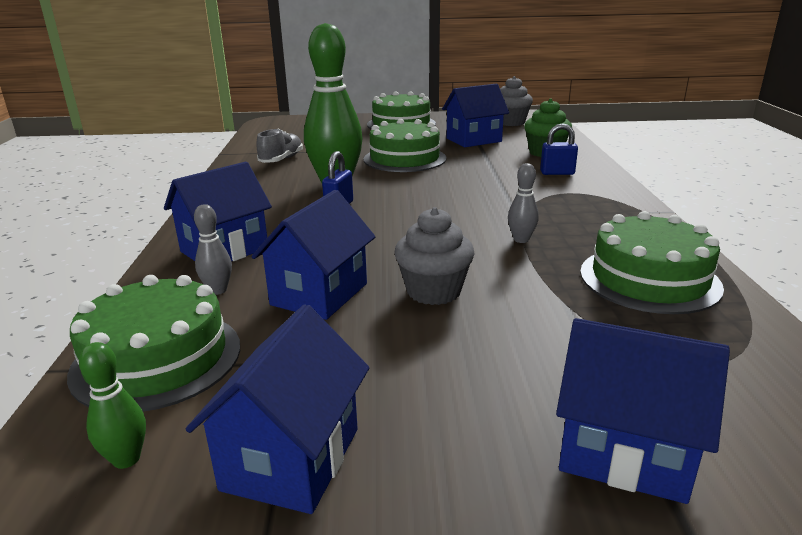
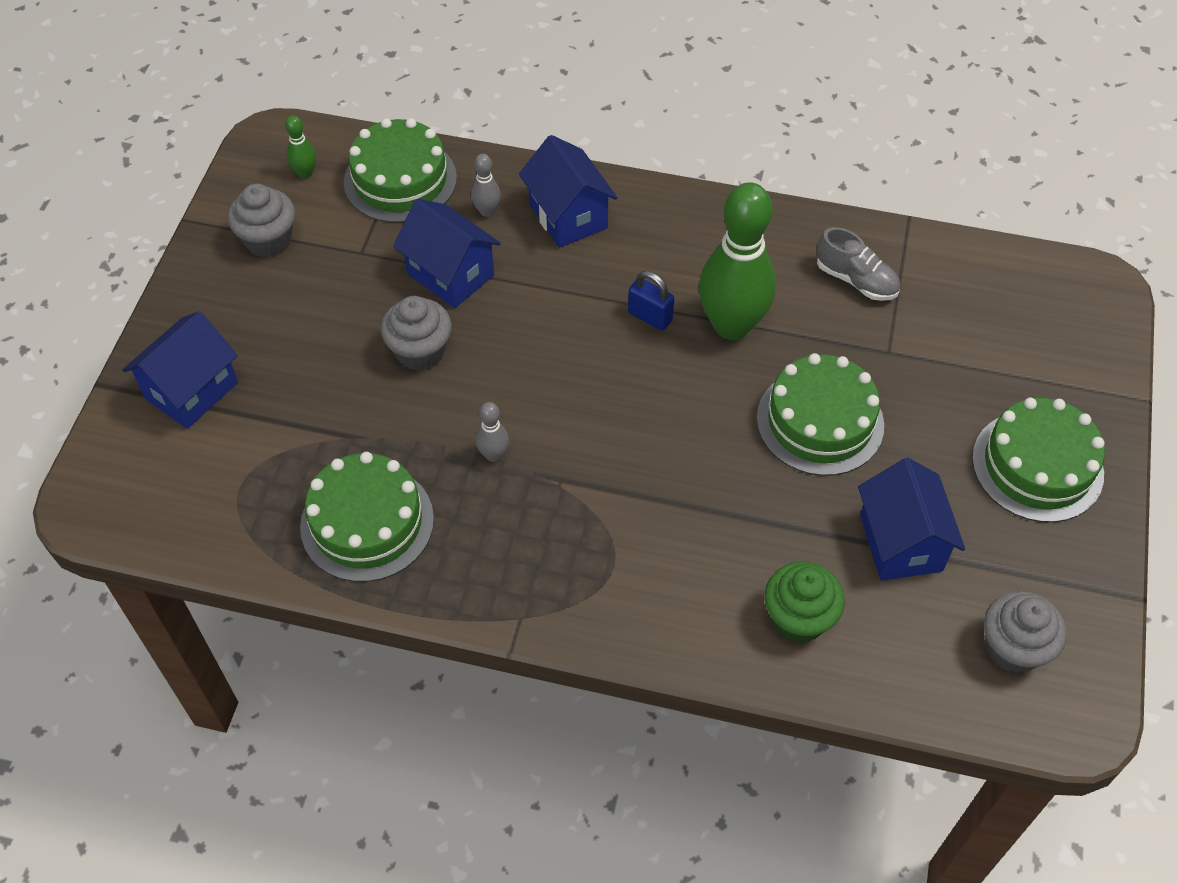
camera: 105 degrees right, 30 degrees up
blue house [186,304,369,514] -> grey cupcake [228,184,295,258]
blue padlock [540,123,578,175] -> none

